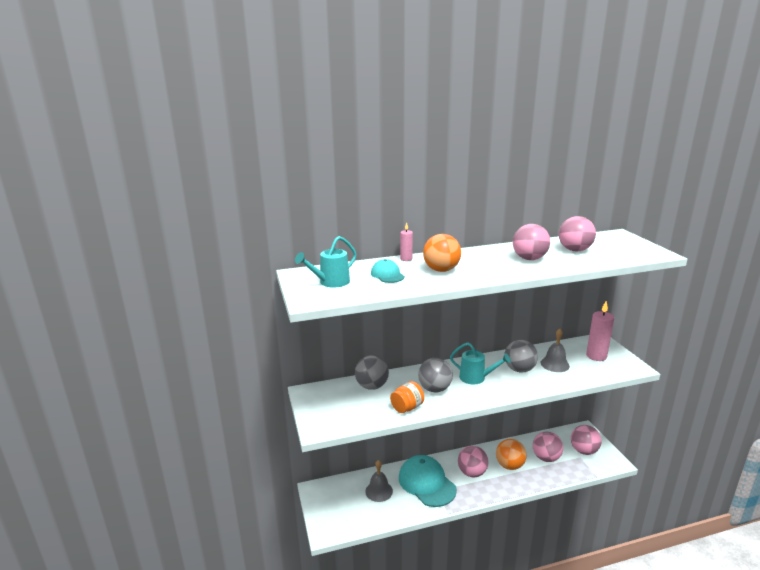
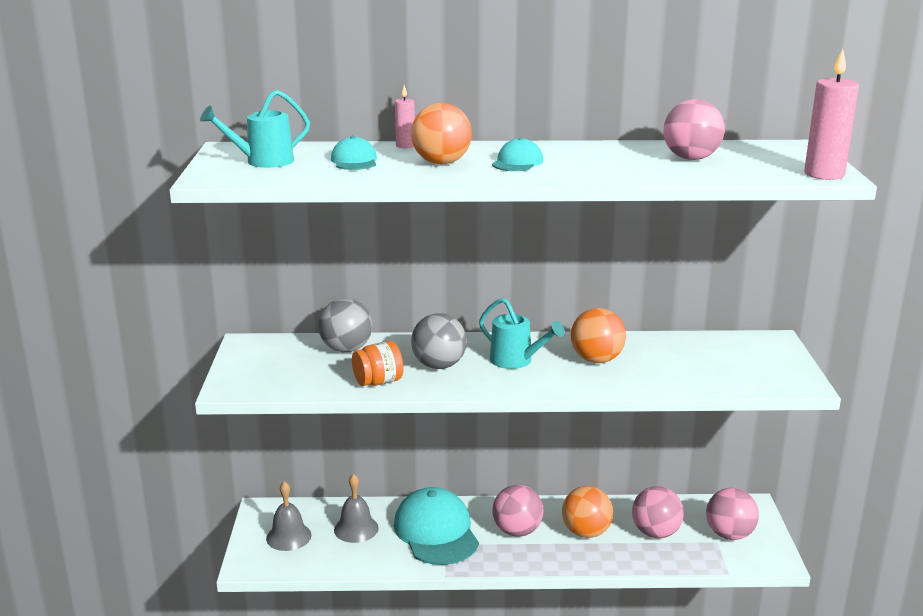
camera: 15 degrees right, 0 degrees up
grey ball [505,340,538,372] -> orange ball [571,308,626,363]
pink ball [513,224,550,260] -> none
grey bell [541,329,570,372] -> grey bell moved to [266,481,312,551]
pink candle [586,301,614,361] -> pink candle moved to [804,49,859,180]
none -> turquoise cap [492,137,543,171]

